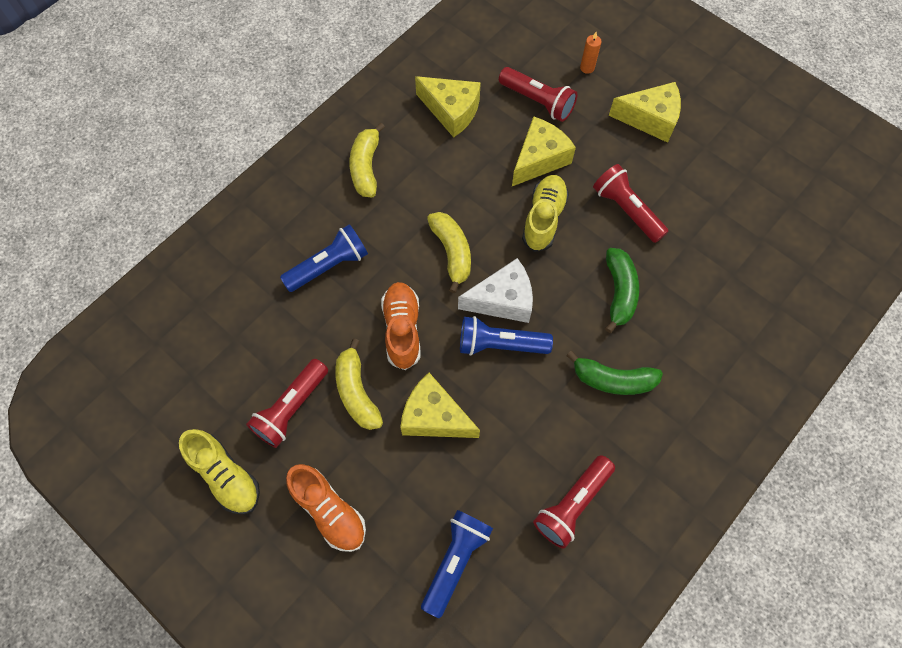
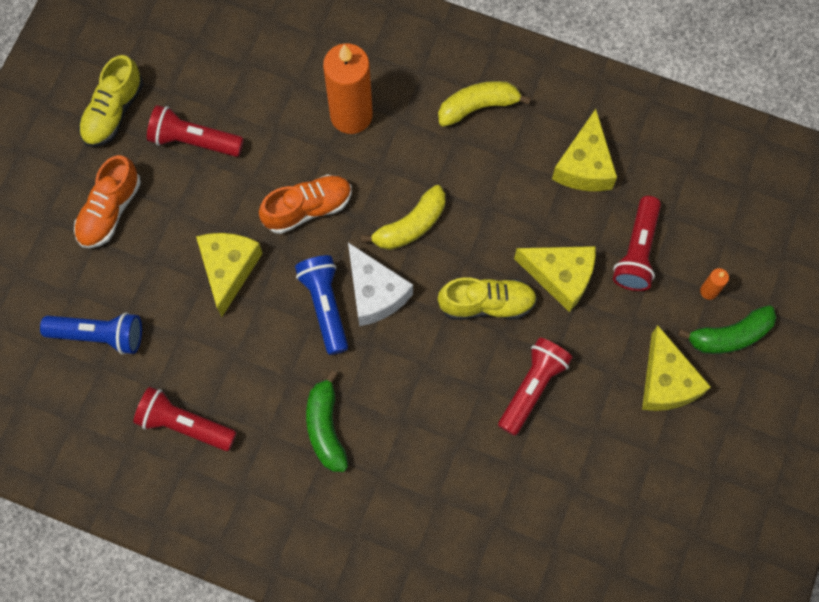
camera: 70 degrees right, 5 degrees up
blue flashlight [280,224,368,292] -> orange candle [323,43,373,134]
yellow banana [335,339,383,430] -> none
green banana [605,248,639,333] -> green banana moved to [678,305,776,354]

